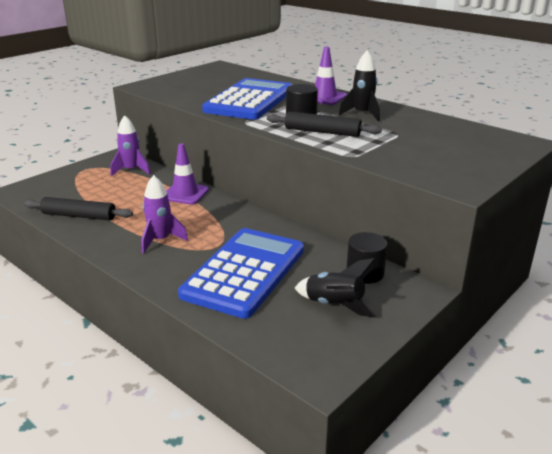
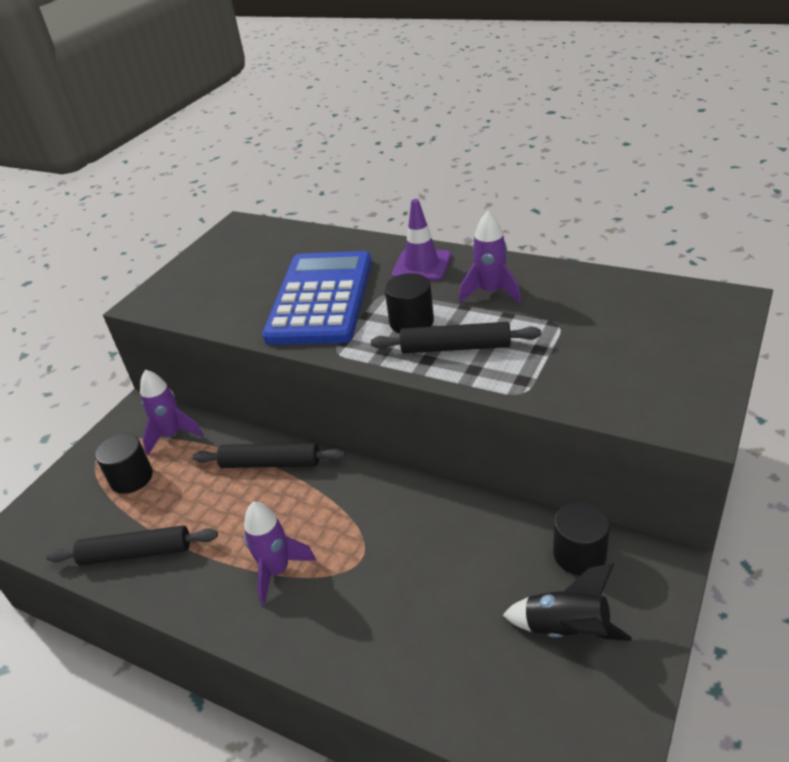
camera: 10 degrees left, 10 degrees up
purple traffic cone [166,143,209,205] -> black rolling pin [193,443,345,468]
blue calculator [178,228,304,319] -> none
black rocket [339,50,380,121] -> purple rocket [459,211,521,303]
none -> black cylinder [95,433,153,494]

